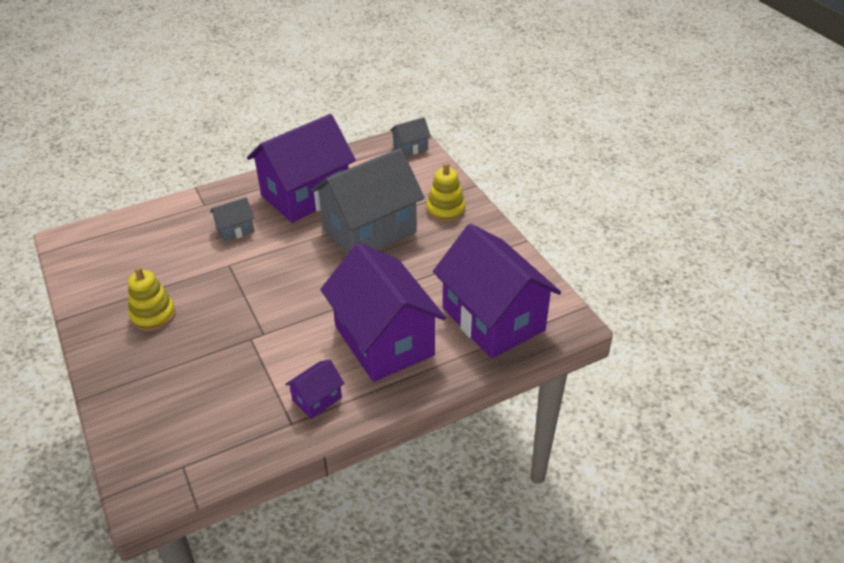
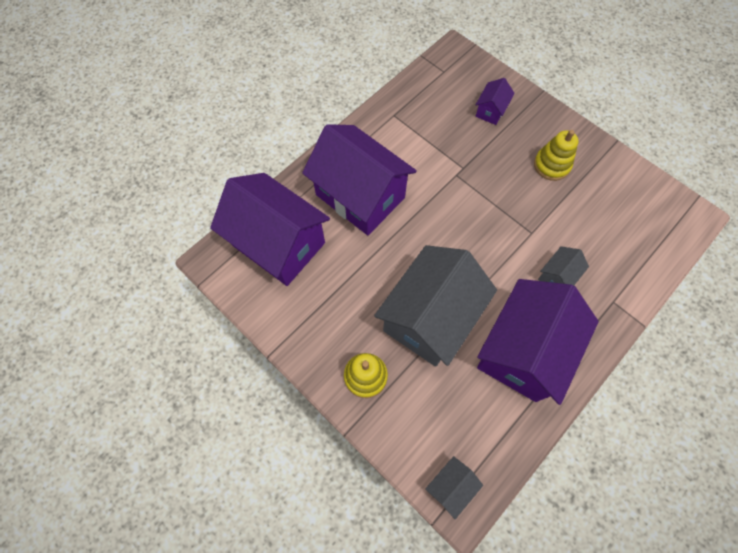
camera: 160 degrees right, 25 degrees up
purple house [285,360,345,419] -> purple house moved to [475,78,515,125]

